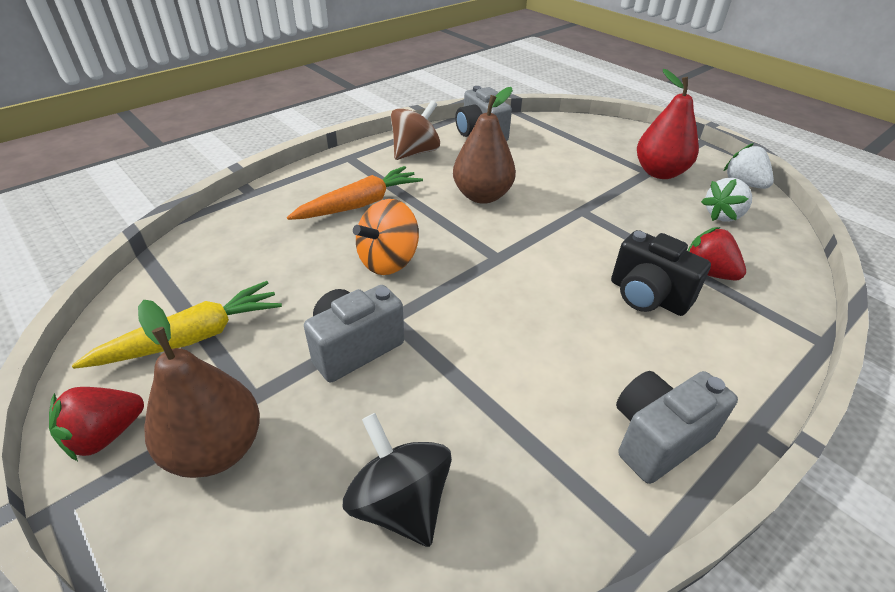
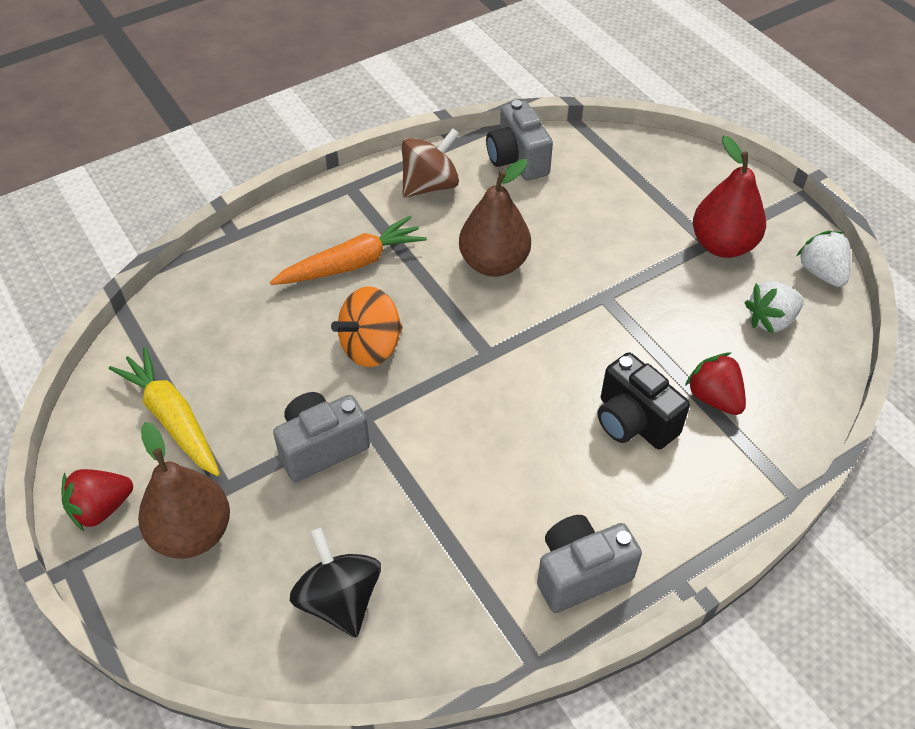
camera: 10 degrees right, 10 degrees up
yellow carrot [72,281,282,369] -> yellow carrot turned 105 degrees counterclockwise [109,347,220,476]

